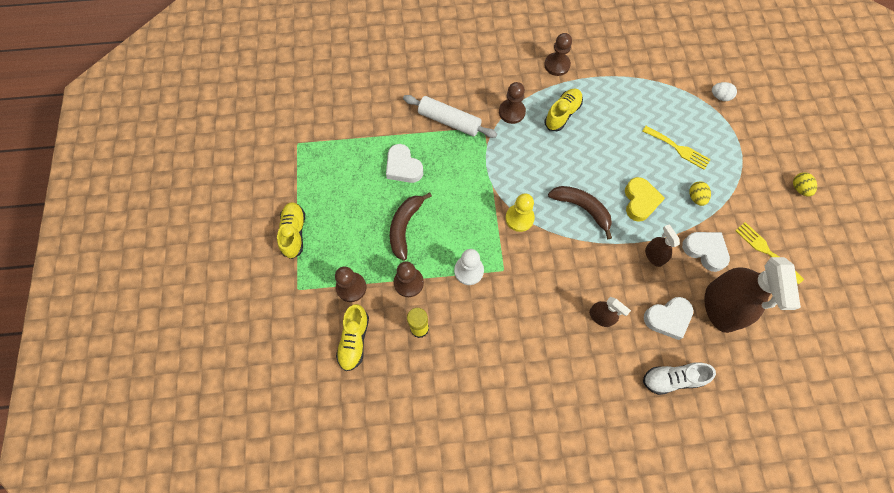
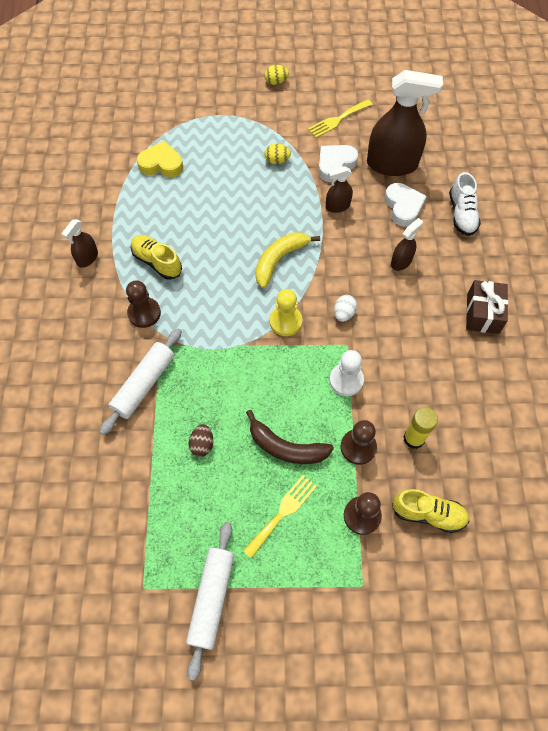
camera: 85 degrees left, 5 degrees down
yellow shoe [277,202,305,259] -> none
white heart [386,144,423,183] -> brown egg [189,424,213,457]
brown pawn [544,33,572,76] -> brown spray bottle [62,219,98,268]
brown banana [548,186,612,239] -> yellow banana [255,232,320,288]
yellow heart [625,177,665,222] -> yellow heart moved to [137,141,183,177]
yellow fork [642,126,711,170] -> yellow fork moved to [243,475,317,559]
white egg [712,82,737,101] -> white egg moved to [334,295,357,322]
none -> white rolling pin [186,522,234,681]
none -> brown gift [466,280,508,334]

